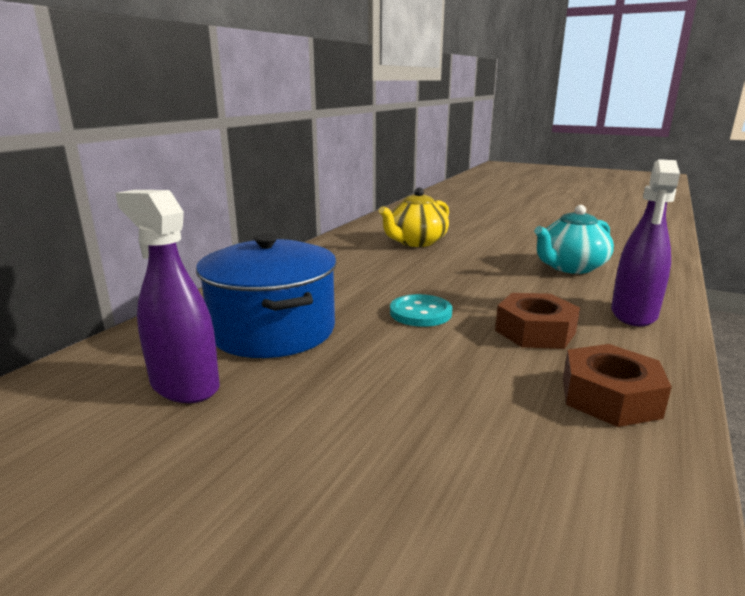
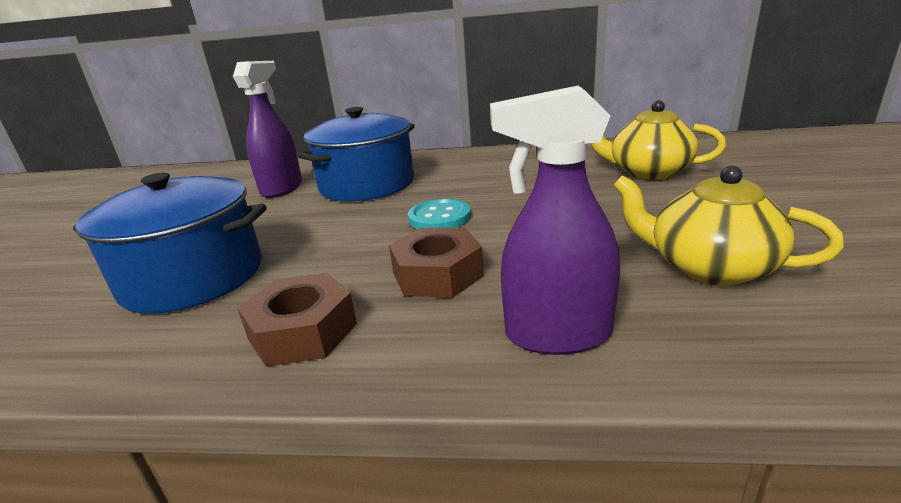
camera: 70 degrees right, 5 degrees up
turquoise teapot [534,205,614,274] -> yellow teapot [613,165,844,286]
none -> blue pot [73,173,267,314]

